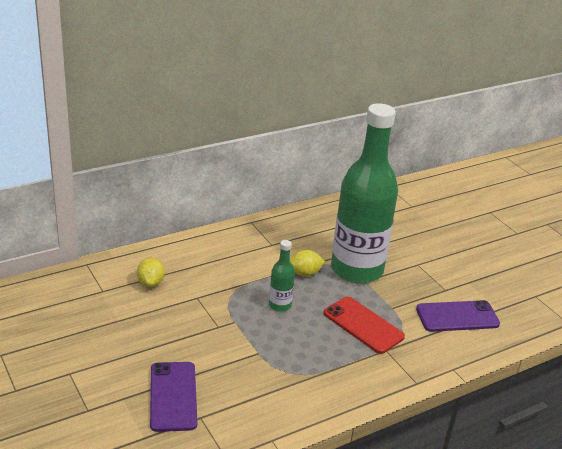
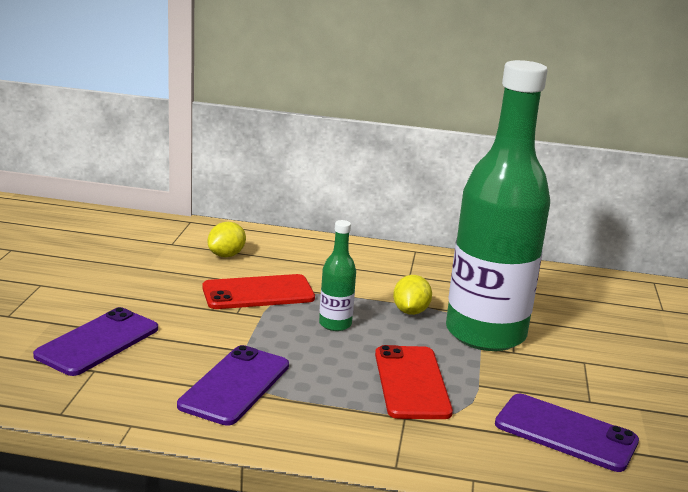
camera: 40 degrees right, 10 degrees down
yellow lemon [290,250,325,276] -> yellow lemon turned 75 degrees clockwise [393,275,432,315]
none -> purple phone [177,345,289,426]
none -> red phone [202,274,315,309]

